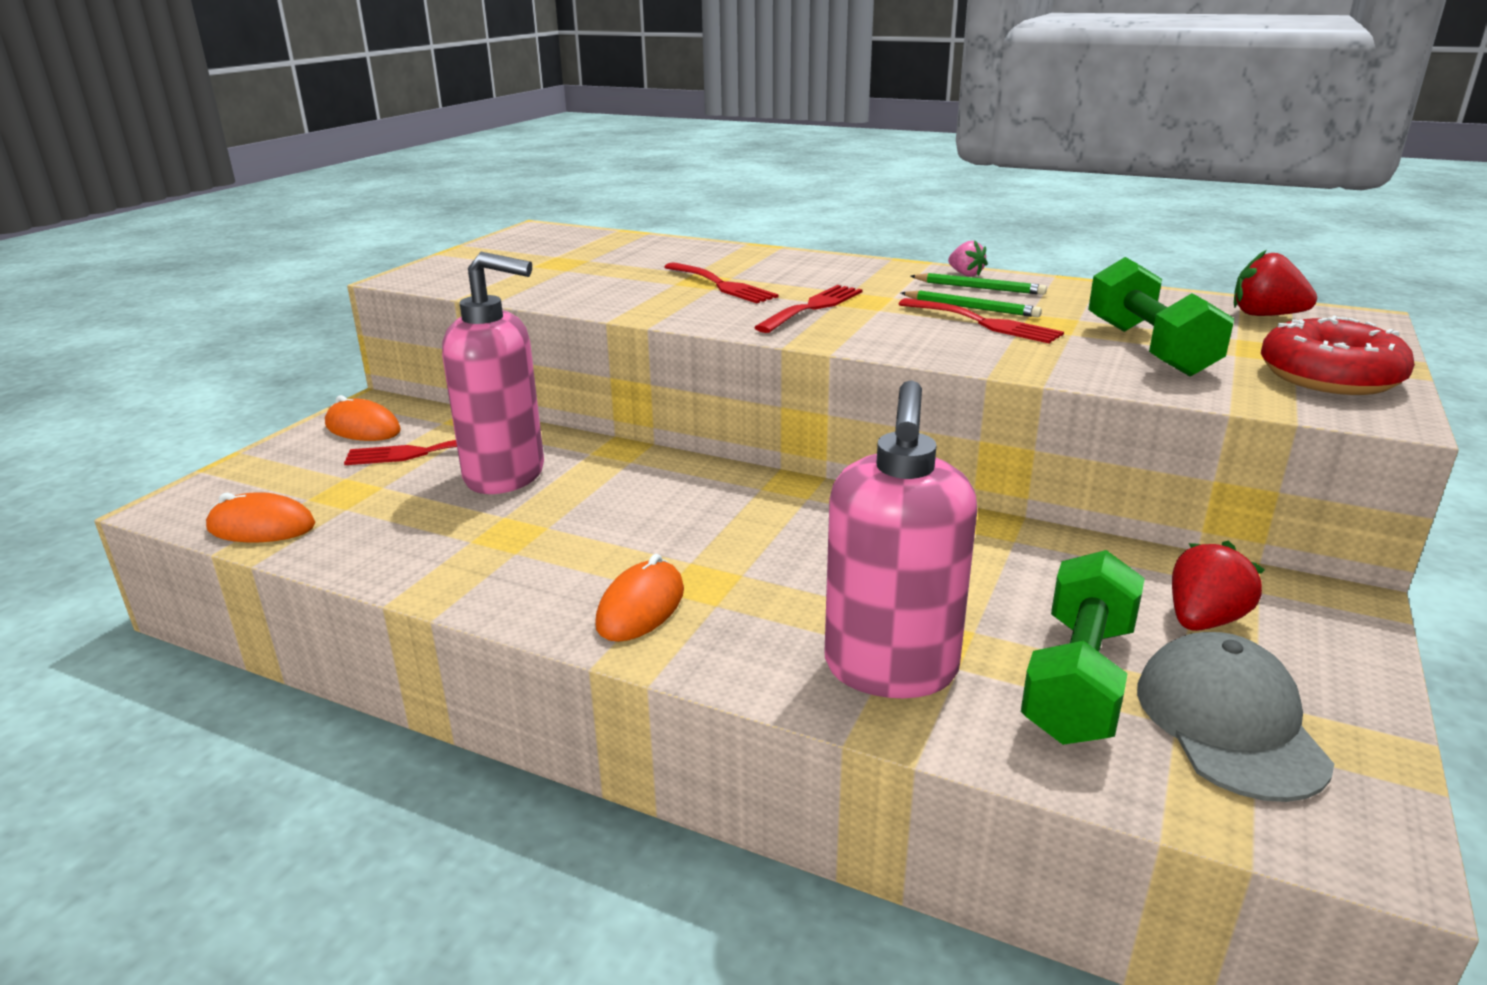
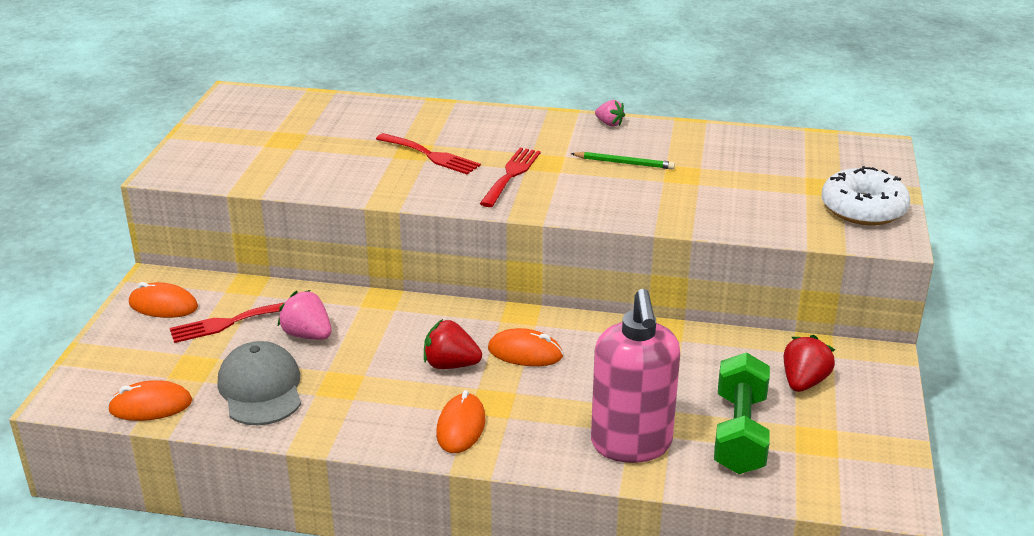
camera: 15 degrees left, 5 degrees up
pink soap dispenser [442,252,544,494] -> pink strawberry [277,290,331,340]
red fork [899,298,1064,343] -> none
green pencil [910,273,1047,295] -> none
green dumbbell [1088,257,1234,376] -> none
grey cap [1137,632,1334,802] -> grey cap moved to [218,341,301,425]
red strawberry [1234,250,1317,316] -> red strawberry moved to [424,319,482,369]
red donut [1261,315,1415,395] -> white donut [821,166,910,225]
none -> orange mouse [488,328,563,366]

